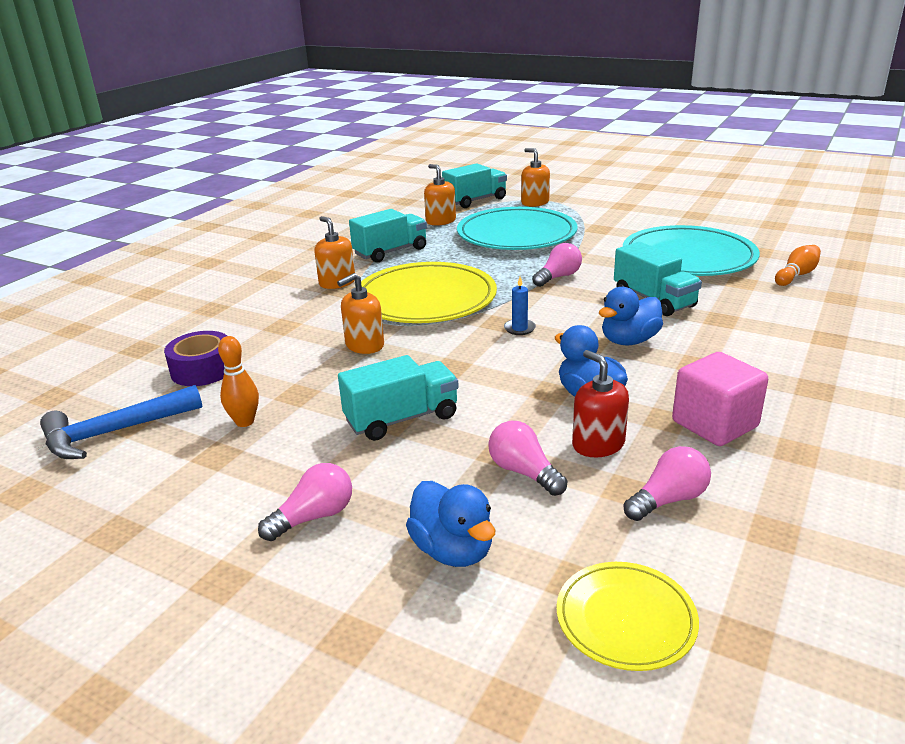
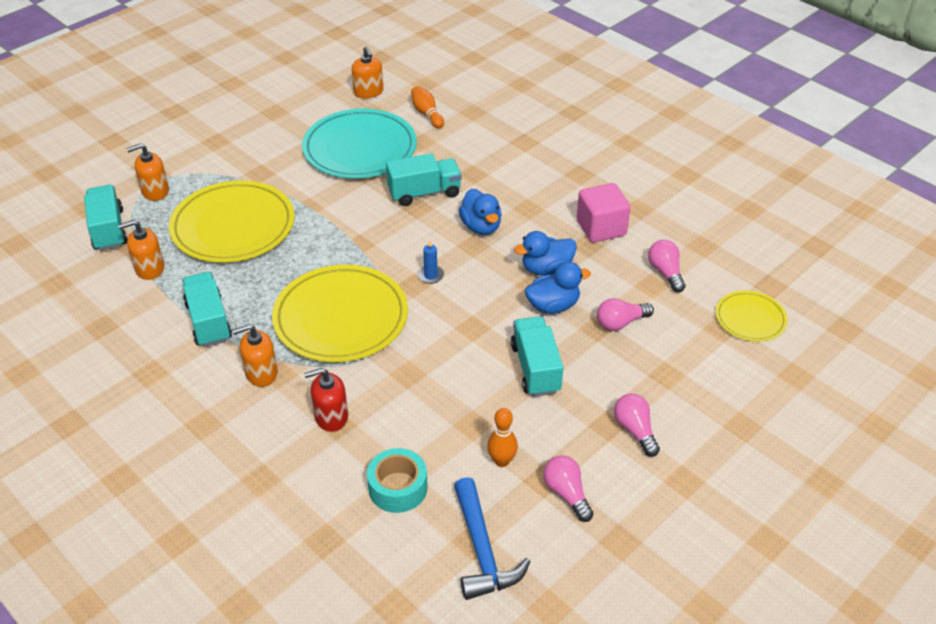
camera: 75 degrees left, 15 degrees up
purple tape [164,331,227,386] -> turquoise tape [367,448,428,513]
orange soap dispenser [337,273,384,354] -> orange soap dispenser moved to [352,46,383,99]
blue duck [406,481,495,567] -> blue duck moved to [525,262,591,314]
turquoise plate [457,207,578,250] -> yellow plate [169,181,295,263]
pink light bulb [532,243,582,287] -> pink light bulb moved to [543,455,594,522]
red soap dispenser [572,350,629,457] -> red soap dispenser moved to [304,368,348,432]

